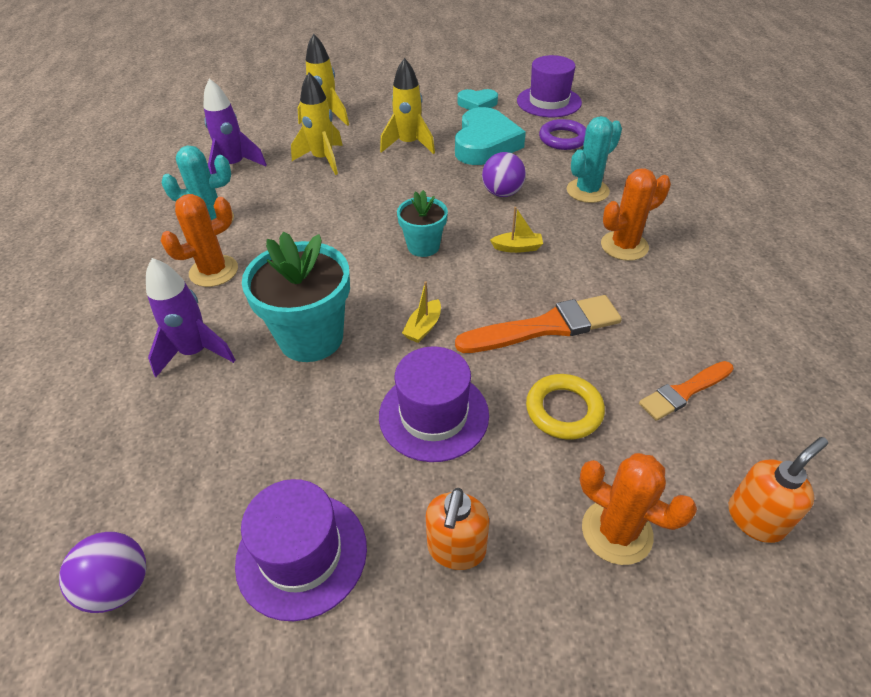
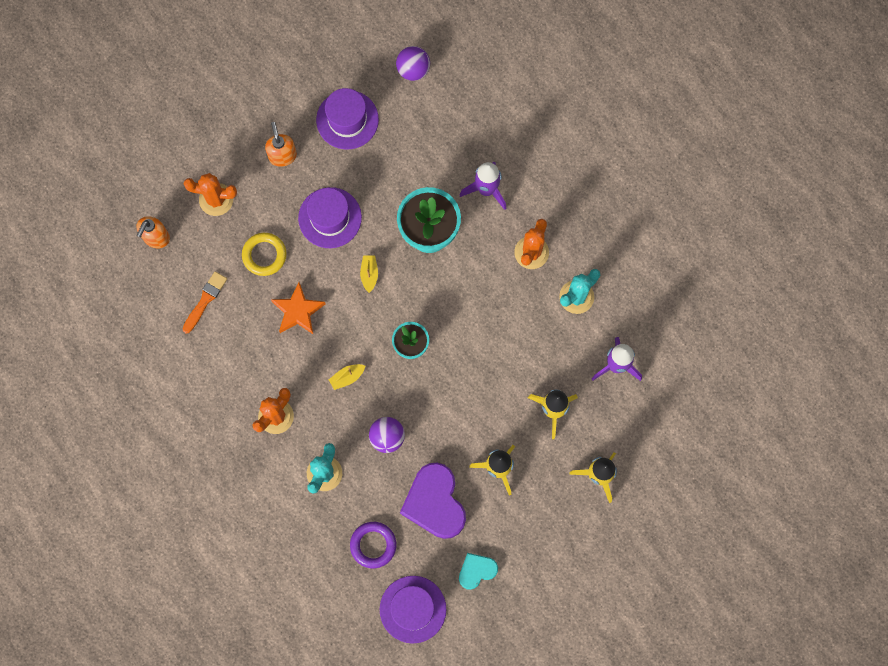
camera: 150 degrees right, 30 degrees up
turquoise heart [455,107,526,165] -> purple heart [400,462,466,539]
orange brush [455,295,622,353] -> orange star [271,283,325,334]

